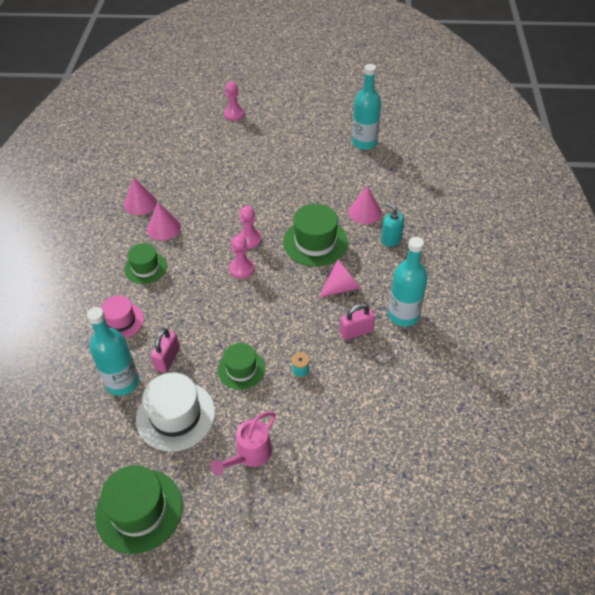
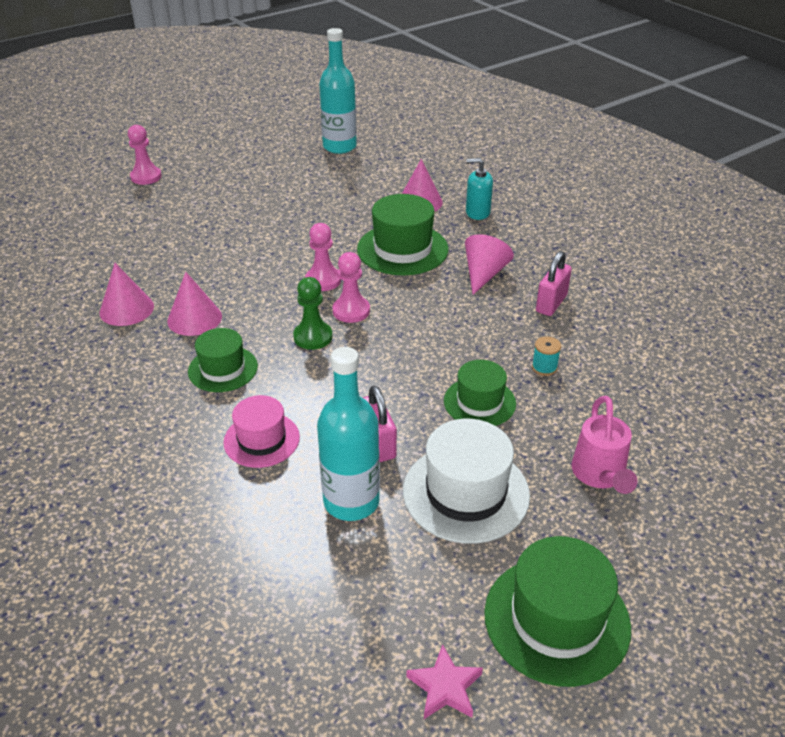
camera: 40 degrees left, 10 degrees down
turquoise bottle [388,237,428,327] -> none
none -> green pawn [293,277,332,350]
none -> pink star [407,644,483,719]

